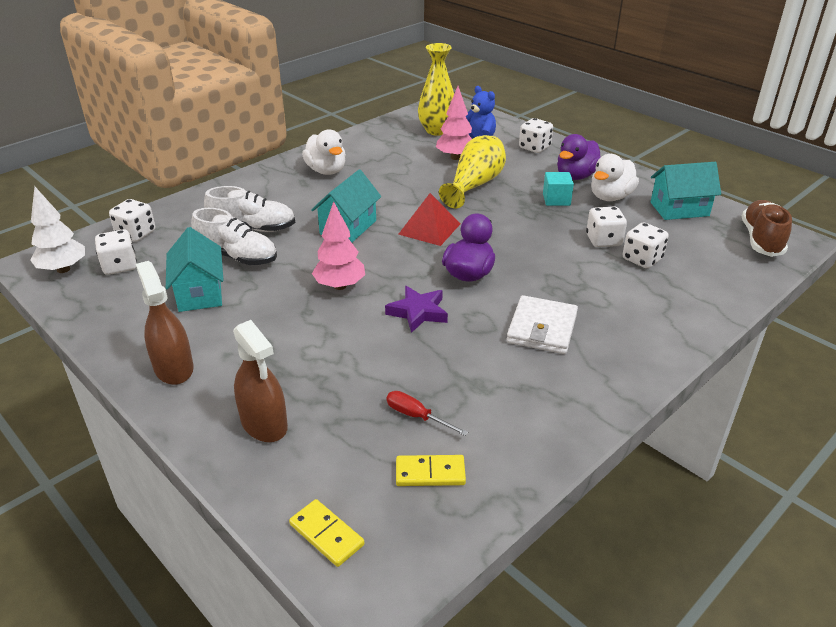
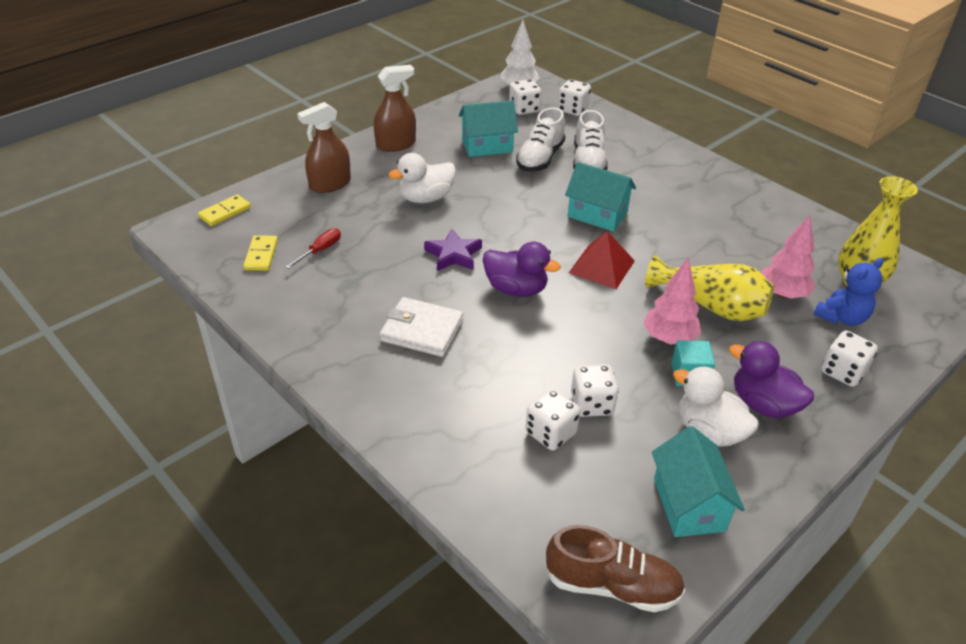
camera: 90 degrees right, 5 degrees up
white duck [302,129,346,175] -> white duck moved to [388,153,456,203]
pink tree [312,201,365,290] -> pink tree moved to [643,258,701,345]

